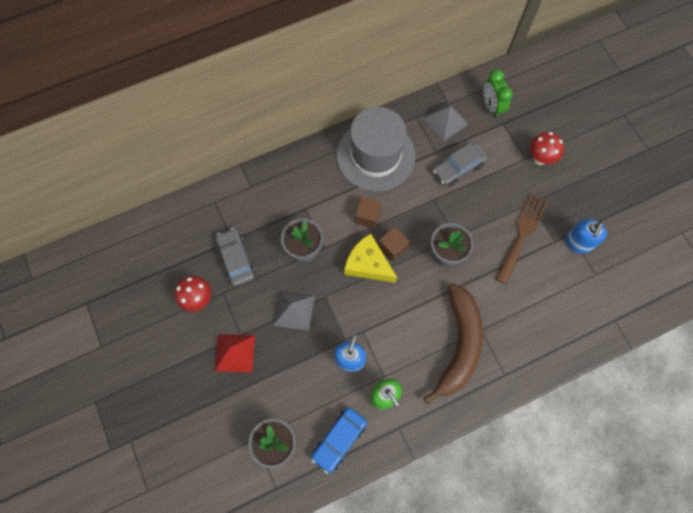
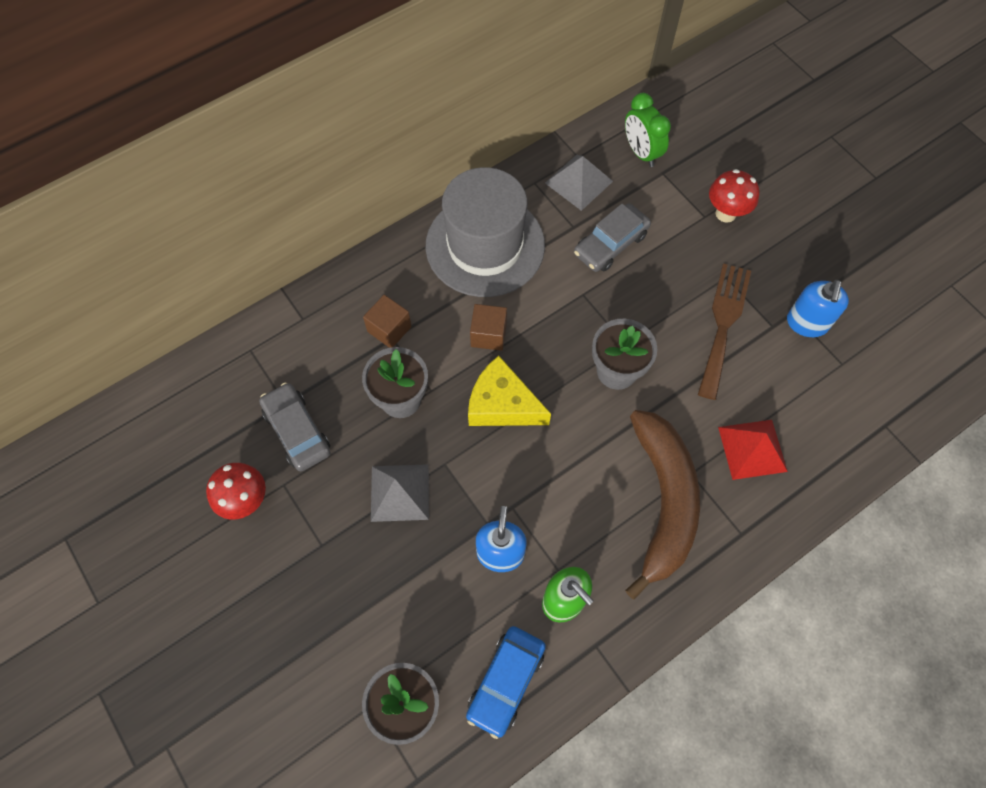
camera: 10 degrees left, 5 degrees down
red pyramid [215,334,255,372] -> red pyramid moved to [718,420,788,480]
brown cube [378,226,409,261] -> brown cube moved to [363,295,412,348]

